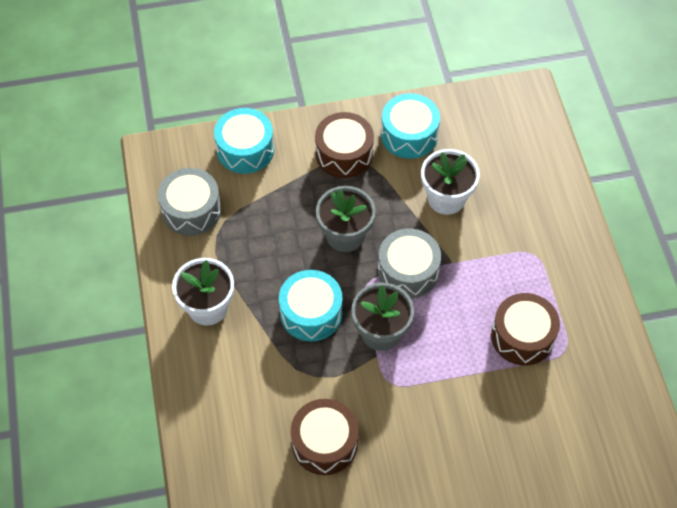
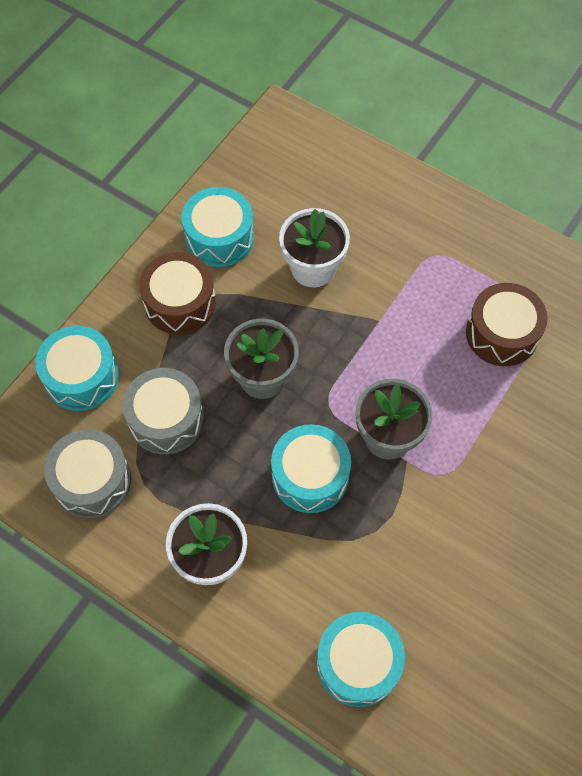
camera: 45 degrees left, 5 degrees up
brown drum [291,399,359,475] -> none
grey drum [378,229,441,299] -> grey drum moved to [122,368,204,454]
none -> turquoise drum [317,612,405,707]

